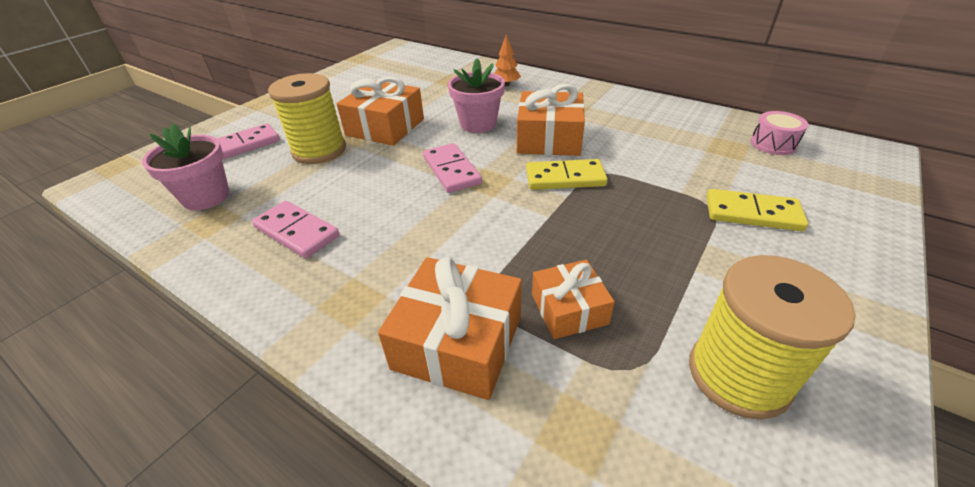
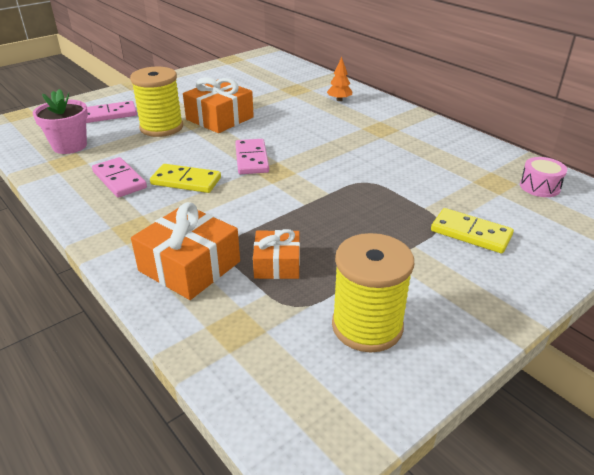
camera: 15 degrees right, 5 degrees down
pink flower pot [448,59,505,133] -> none
orange gift [517,84,585,156] -> none
yellow domino [526,159,608,190] -> yellow domino moved to [150,164,221,193]

